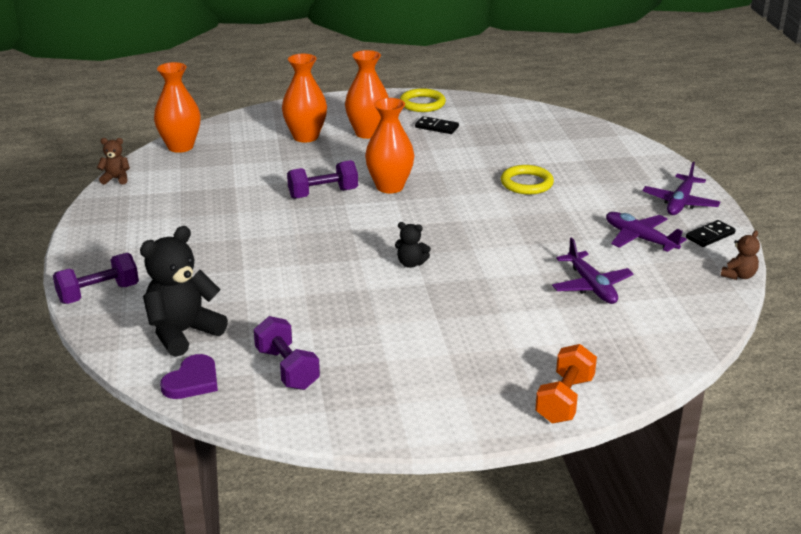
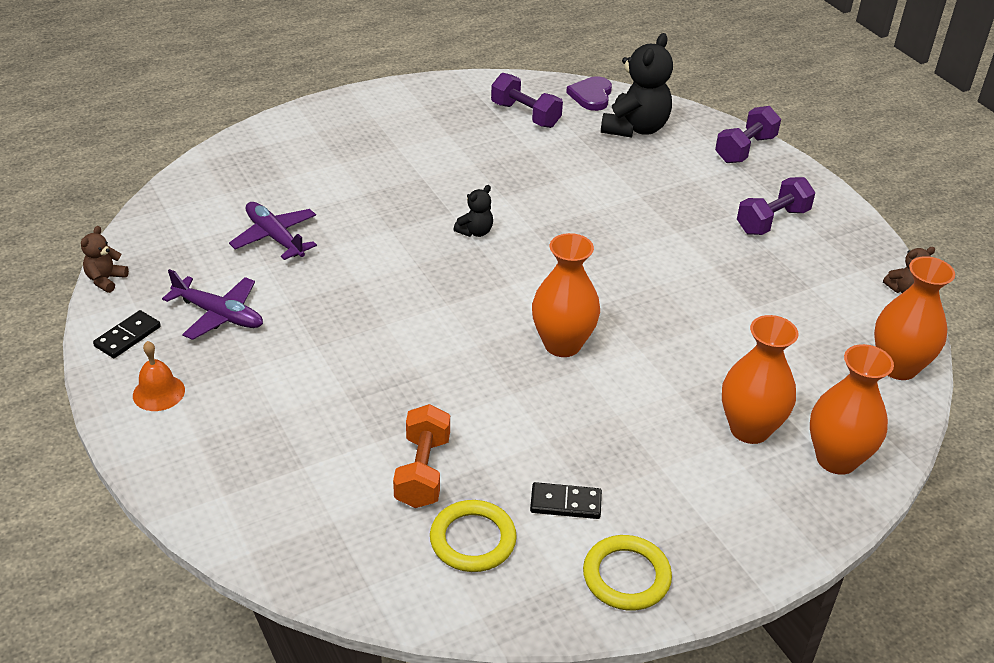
camera: 160 degrees right, 10 degrees up
purple dumbbell [287,160,358,199] -> purple dumbbell moved to [737,177,815,235]
orange vase [345,50,389,139] -> orange vase moved to [810,344,894,475]
black teddy bear [395,222,431,268] -> black teddy bear turned 135 degrees clockwise [454,185,493,237]
yellow ring [501,165,554,195] -> yellow ring moved to [430,500,517,572]
orange dumbbell [535,344,597,423] -> orange dumbbell moved to [393,404,450,508]
purple plane [642,162,720,215] -> orange bell [133,341,185,411]

